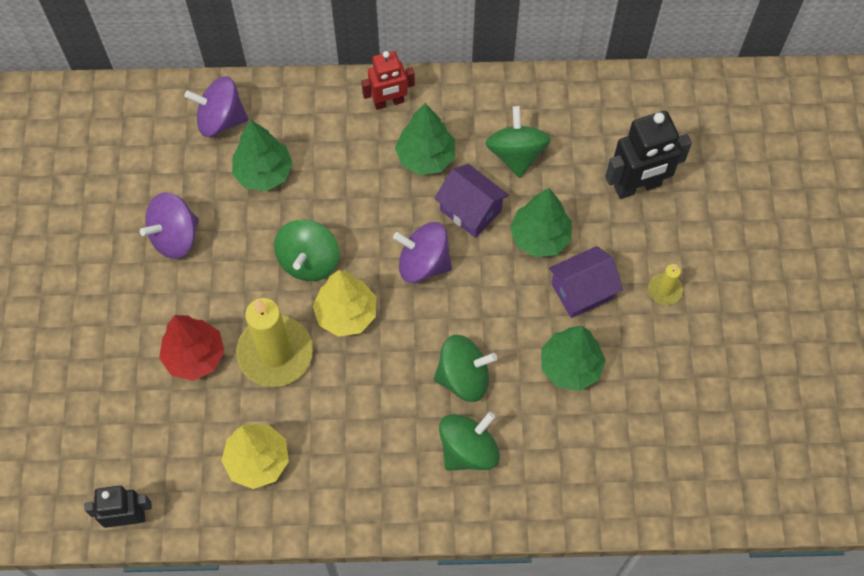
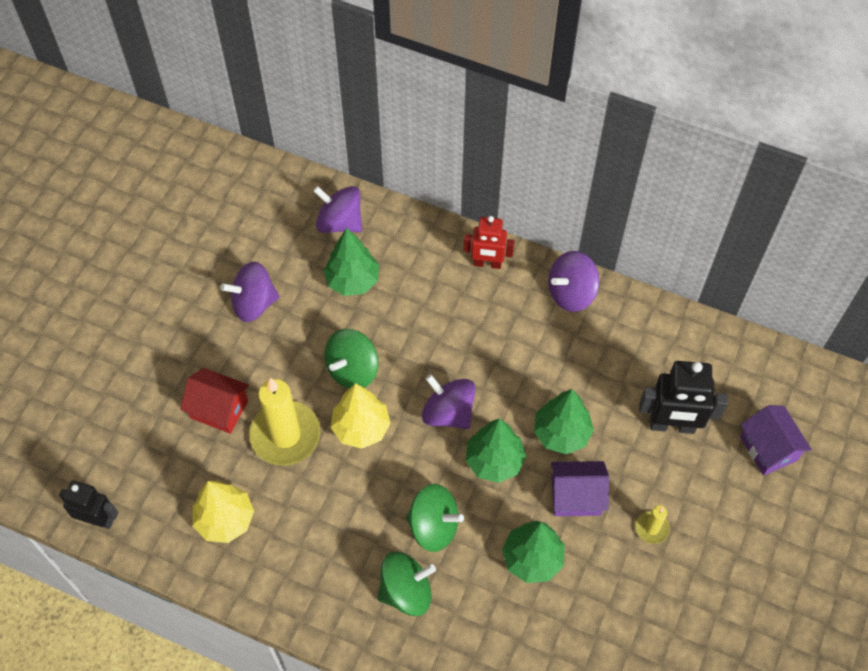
camera: 25 degrees right, 5 degrees down
red tree [159,315,225,381] -> red house [180,368,249,434]
green tree [395,103,455,175] -> green tree moved to [466,418,526,483]
purple house [434,164,509,238] -> purple house moved to [740,405,812,476]
green spinning top [485,106,551,178] -> none
none -> purple spinning top [548,251,599,312]

